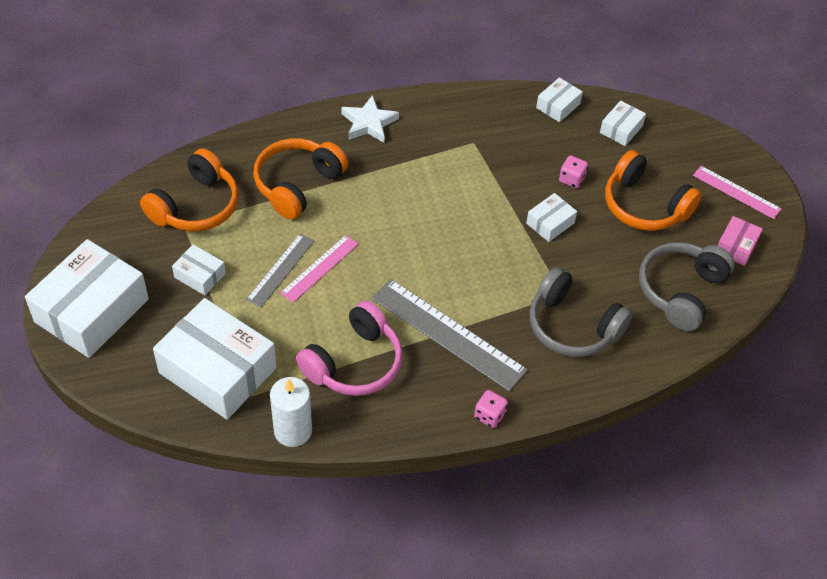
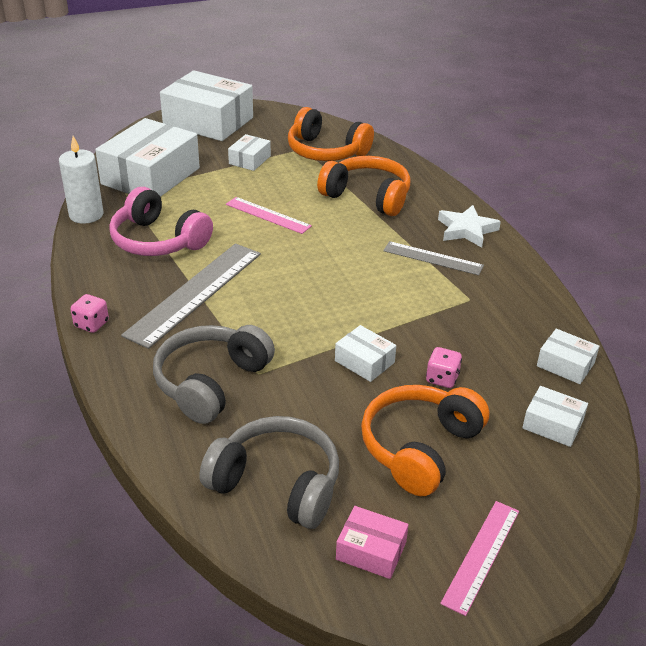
camera: 85 degrees right, 15 degrees down
grey ruler [246,234,314,308] -> grey ruler moved to [383,241,484,275]

